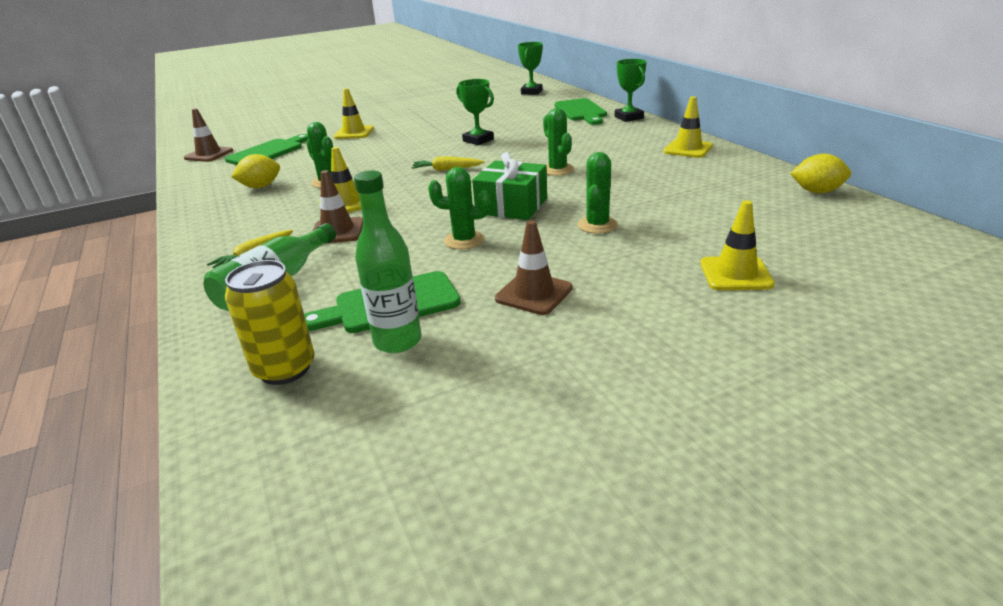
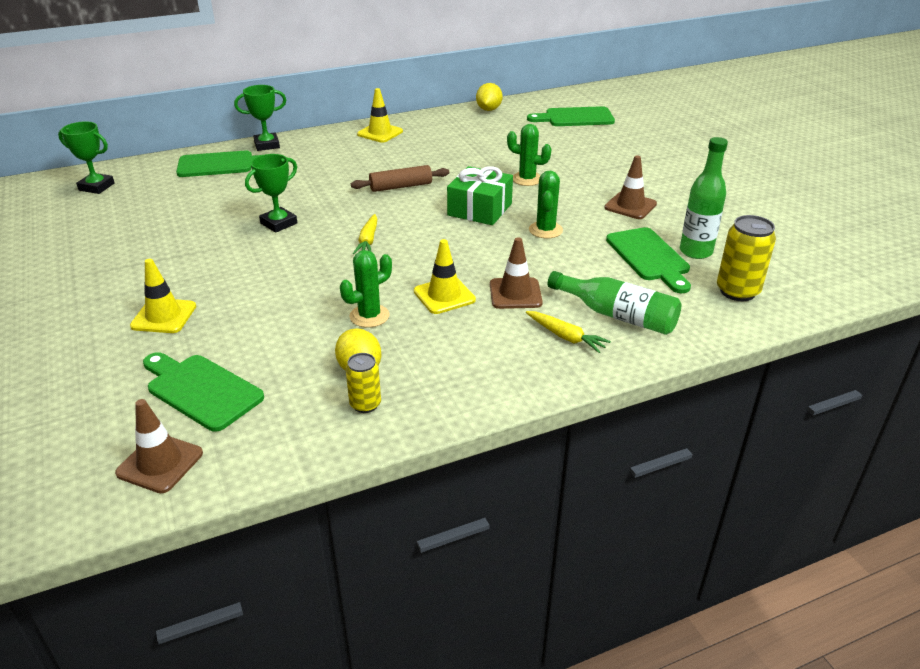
camera: 90 degrees left, 5 degrees up
green cactus [543,108,574,176] -> brown rolling pin [351,165,449,192]
yellow traffic cone [700,200,775,290] -> none
none -> yellow can [346,353,381,413]
none -> green cutting board [527,106,615,126]

